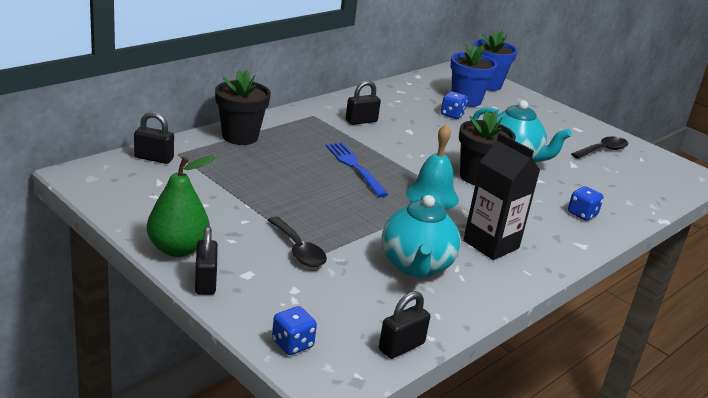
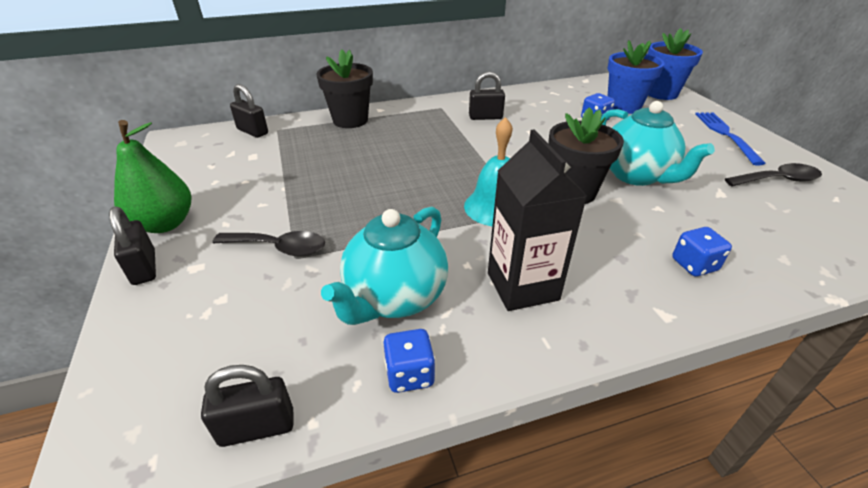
camera: 30 degrees right, 10 degrees up
black padlock [195,227,218,295] -> black padlock turned 45 degrees counterclockwise [109,207,156,285]
black spoon [268,217,327,267] -> black spoon turned 75 degrees counterclockwise [213,231,325,256]
blue dice [272,306,317,355] -> blue dice moved to [383,329,435,393]
blue fork [326,143,388,197] -> blue fork moved to [695,113,766,165]

